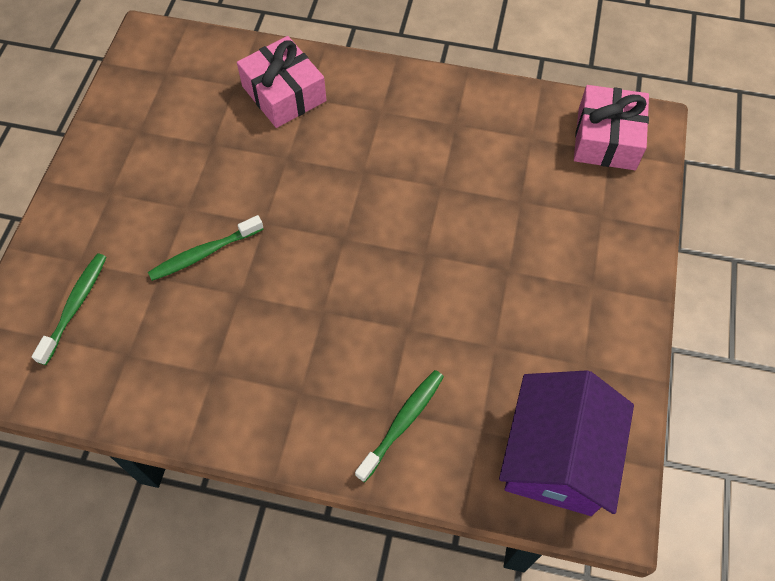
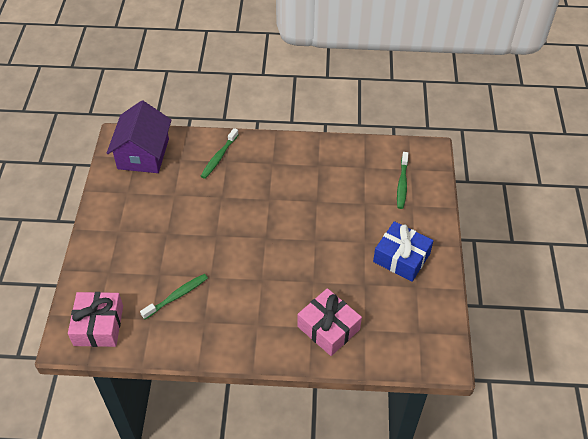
camera: 170 degrees right, 10 degrees down
green toothbrush [148,215,263,281] -> green toothbrush moved to [140,274,208,319]
none -> blue gift [373,221,434,282]

